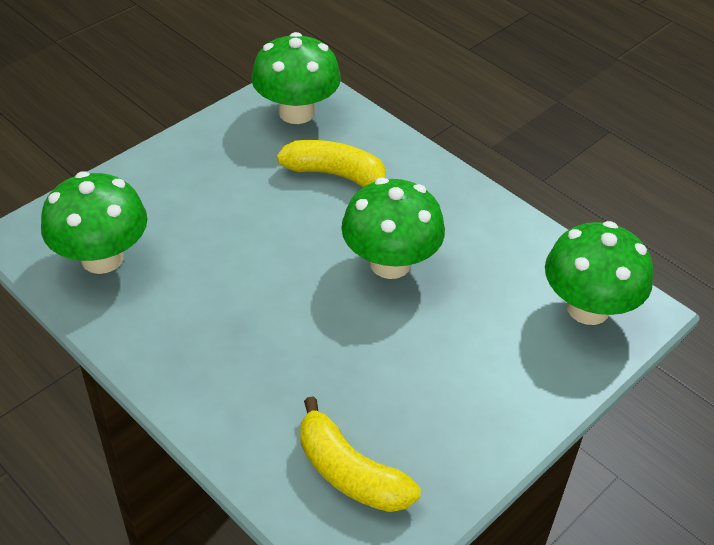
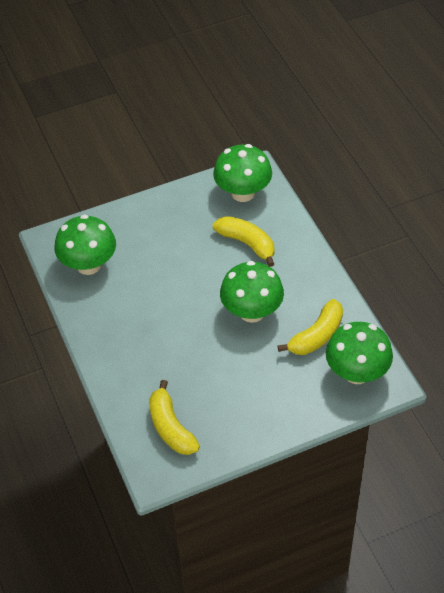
camera: 25 degrees right, 5 degrees up
none -> yellow banana [278,299,343,355]

